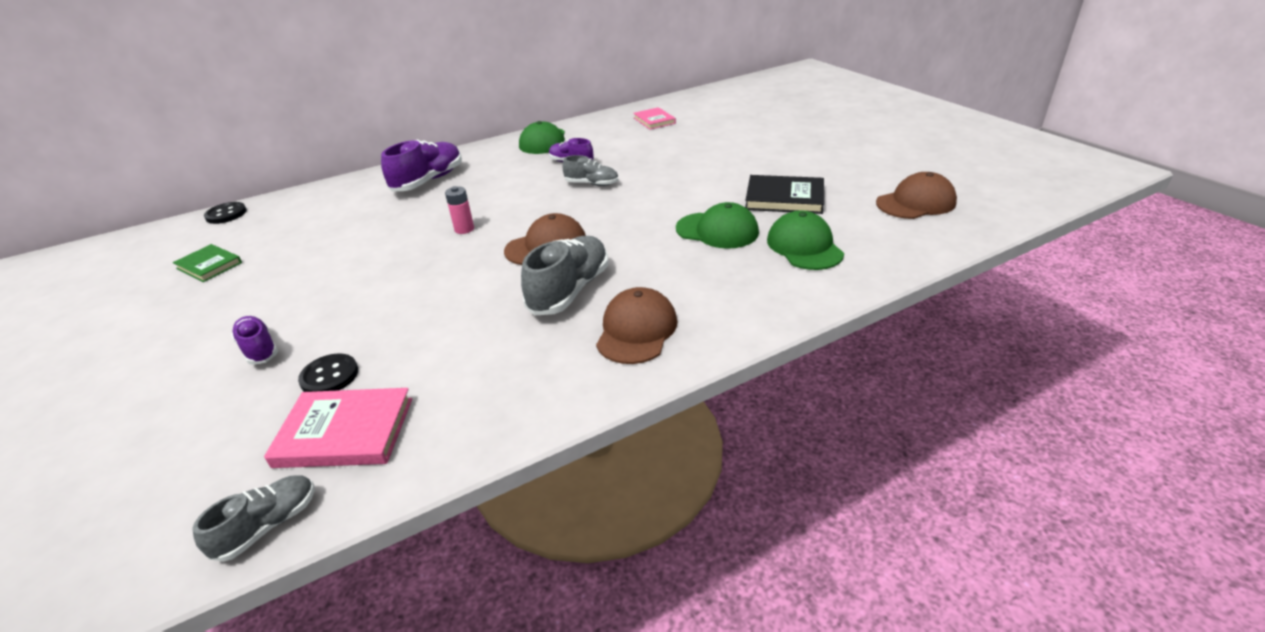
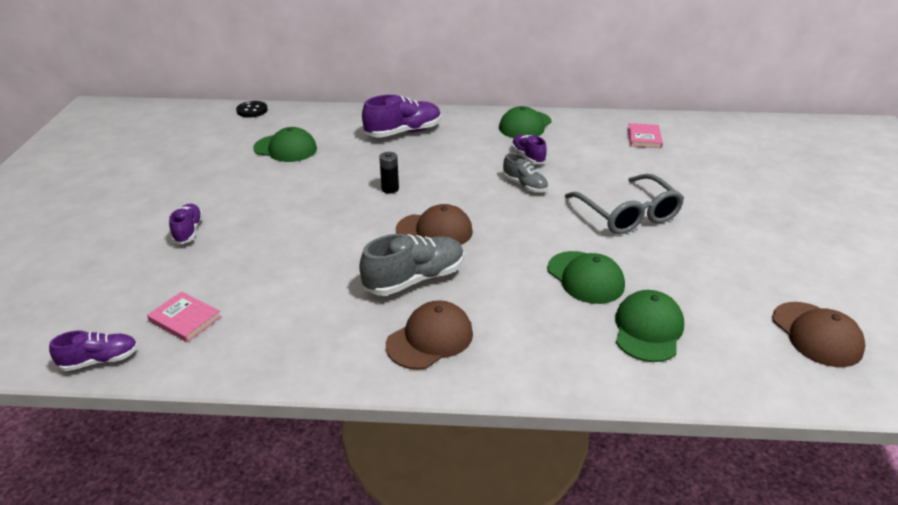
camera: 30 degrees right, 0 degrees up
green book [173,244,242,282] -> none
grey shoe [192,475,315,562] -> purple shoe [49,331,138,371]
pink book [264,388,412,468] -> pink book [147,291,221,342], size x0.66
black button [298,353,358,392] -> none
pink battery [445,186,474,234] -> black battery [379,152,399,194]
black book [745,175,824,214] -> none
brown cap [876,172,957,219] -> brown cap turned 60 degrees clockwise [772,302,866,367]
none -> green cap [253,127,317,162]
none -> grey glasses [565,174,684,234]

